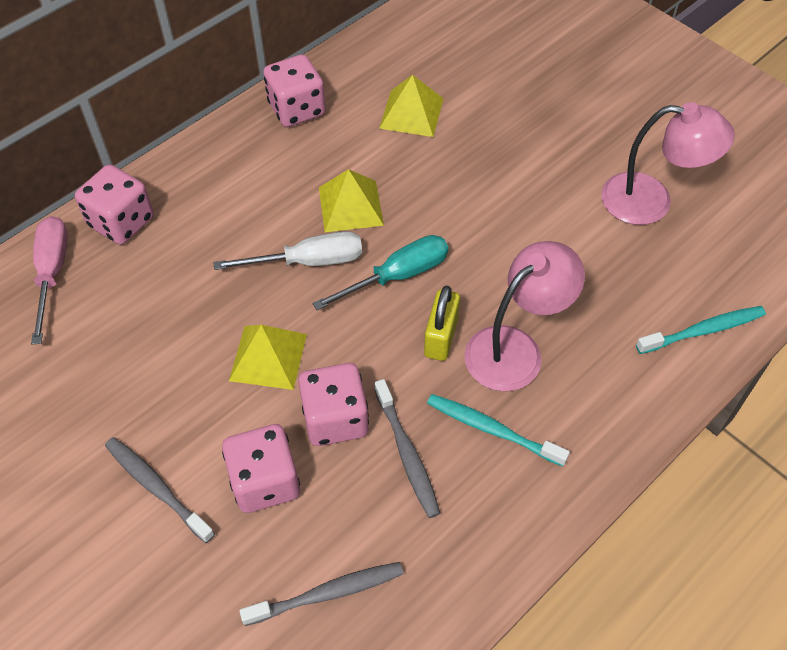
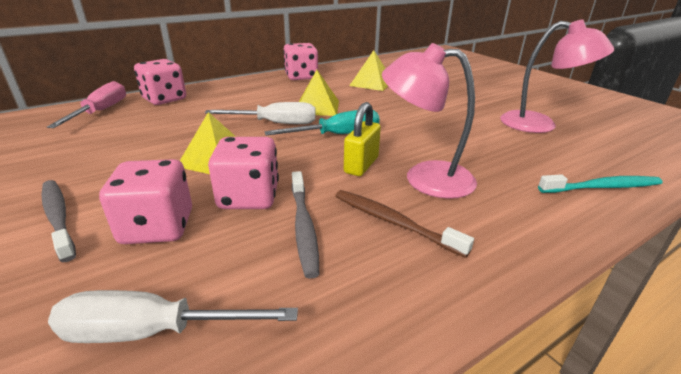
camera: 10 degrees right, 25 degrees down
grey toothbrush [240,562,404,626] -> white screwdriver [48,290,298,343]
turquoise toothbrush [427,394,570,467] -> brown toothbrush [335,190,474,258]
pink lamp [464,241,585,391] -> pink lamp turned 135 degrees counterclockwise [382,43,477,199]

